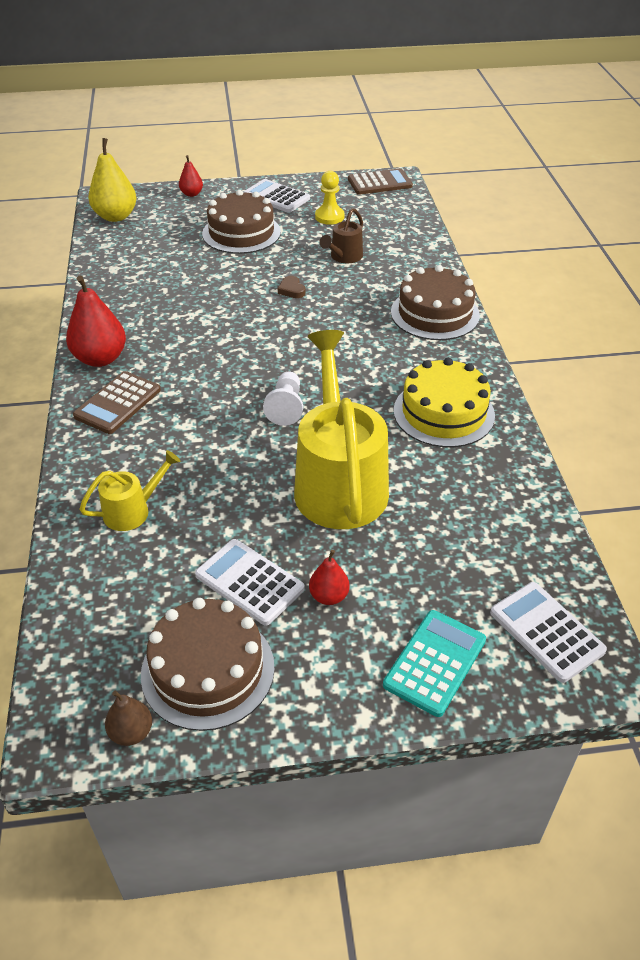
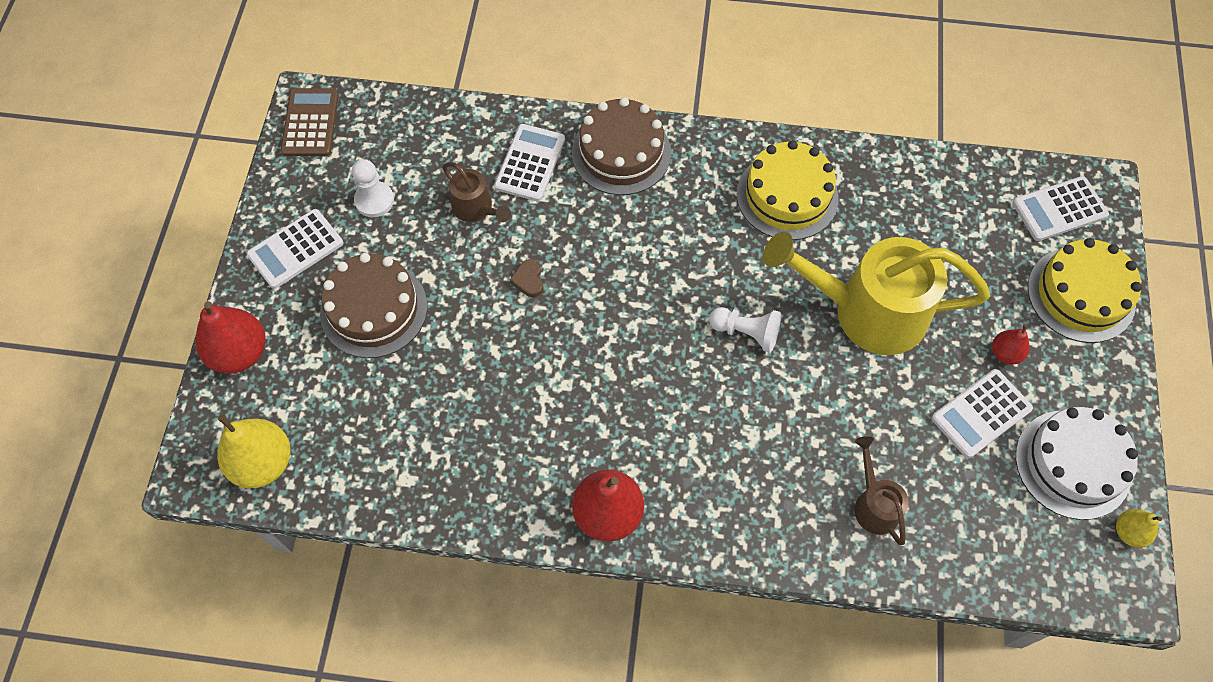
camera: 75 degrees left, 20 degrees up
brown calculator [73,371,161,434] -> none
yellow watering can [79,450,181,531] -> brown watering can [855,436,909,545]
brown pear [105,691,152,746] -> yellow pear [1116,509,1162,548]
brown cake [141,598,275,731] -> white cake [1016,407,1138,520]
red pear [179,155,203,197] -> red pear [195,301,266,374], size x1.86
brown heart [278,276,306,298] -> brown heart turned 90 degrees clockwise [510,259,543,297]
yellow pawn [315,171,345,225] -> white pawn [352,159,394,217]
turquoise calculator [383,610,486,717] -> yellow cake [1028,238,1142,343]
none -> white calculator [494,124,565,201]

